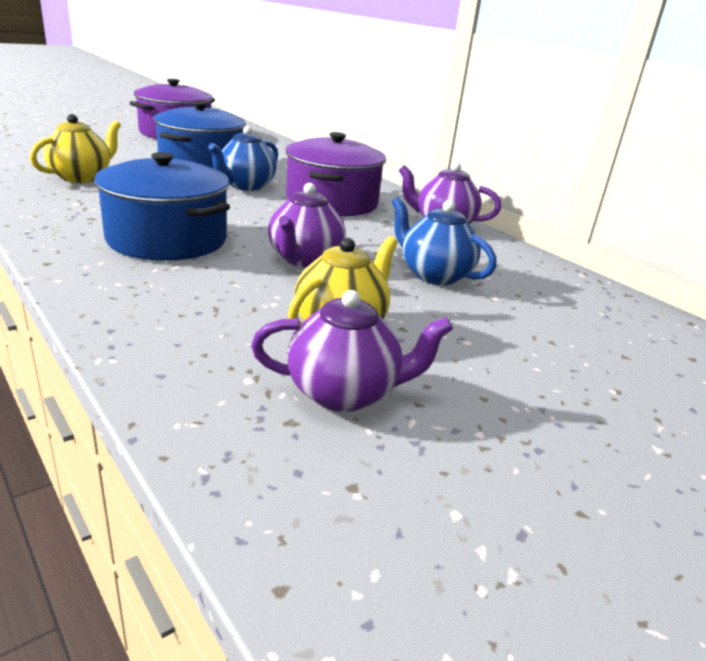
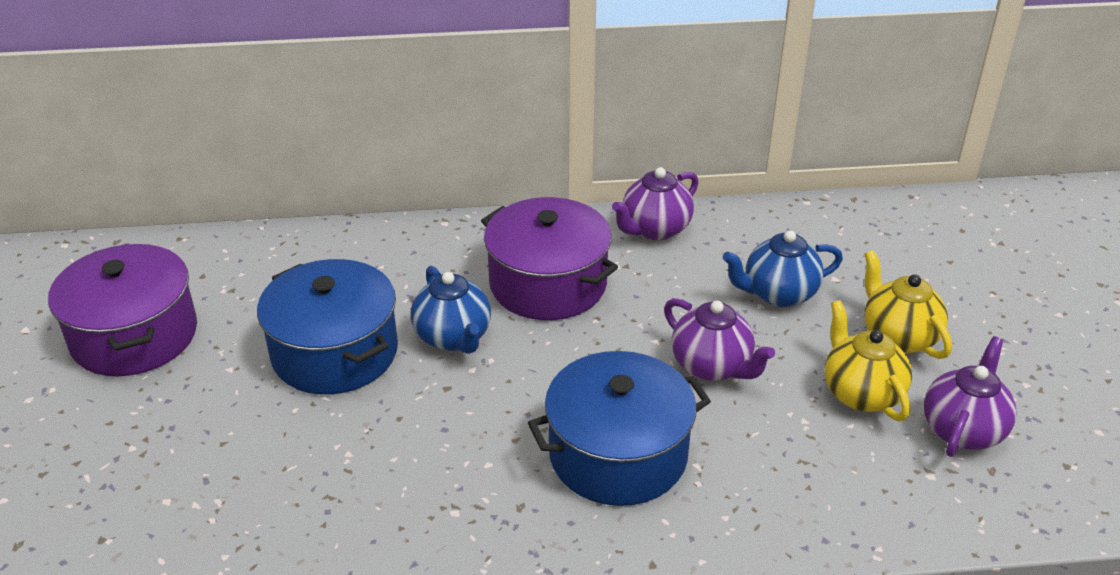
camera: 55 degrees left, 10 degrees up
yellow teapot [30,114,121,183] -> yellow teapot moved to [864,250,952,359]

